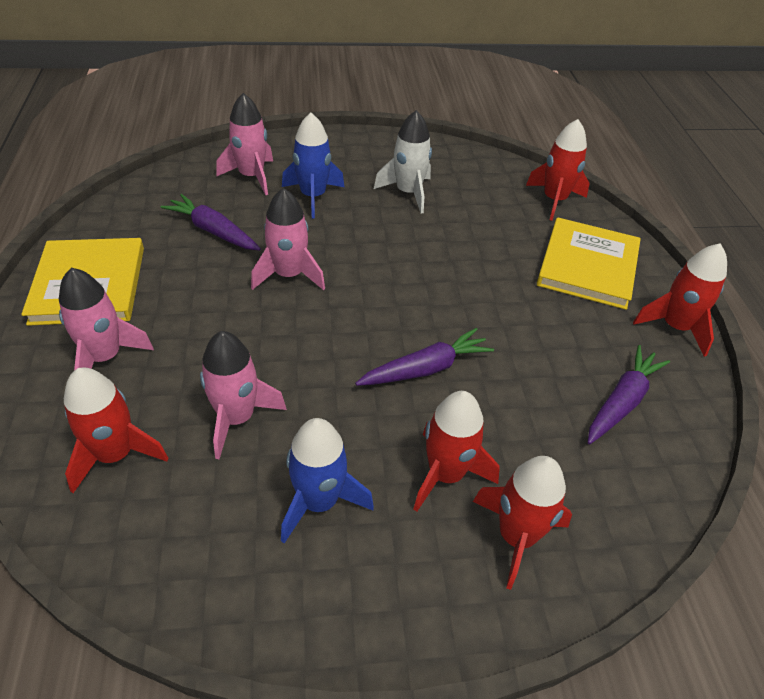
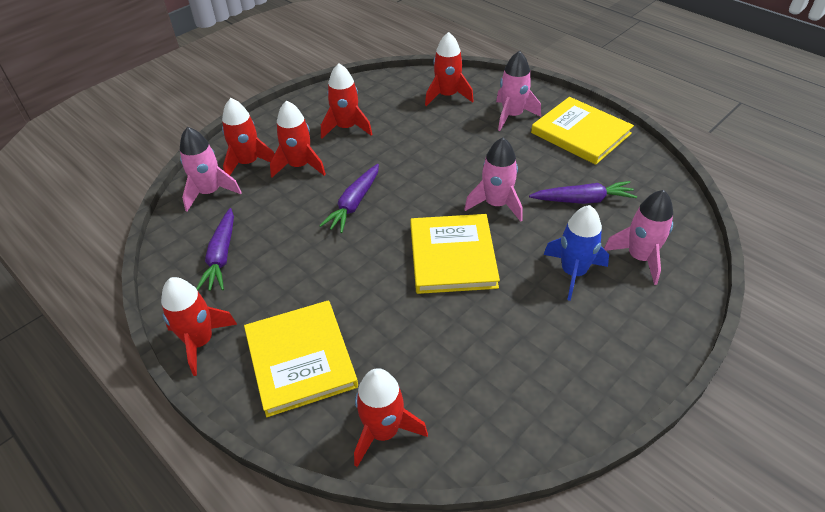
camera: 145 degrees right, 0 degrees up
pink rocket [200,331,287,459] -> pink rocket moved to [180,127,242,212]
blue rocket [281,418,374,543] -> red rocket [321,63,372,138]
white rocket [374,110,432,214] -> none
none -> yellow book [410,214,500,294]

